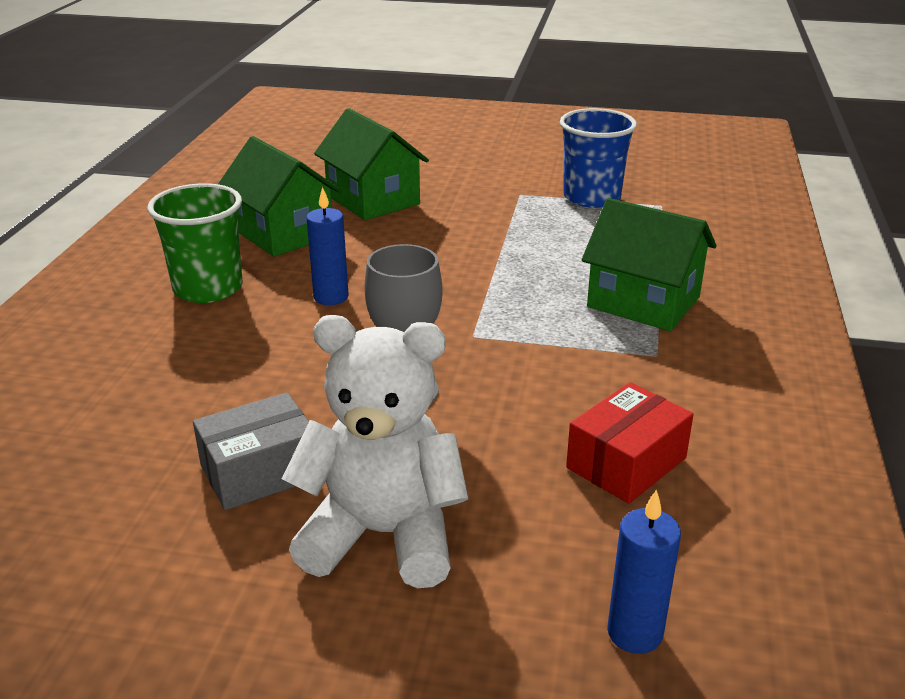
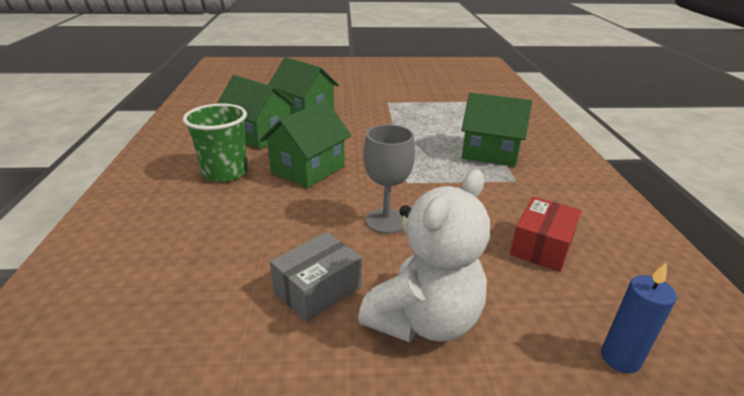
camera: 15 degrees left, 0 degrees up
white teddy bear [282,315,469,588] -> white teddy bear turned 135 degrees clockwise [358,169,490,343]
blue candle [306,187,349,305] -> green house [260,100,351,188]
blue cup [560,108,637,208] -> none

